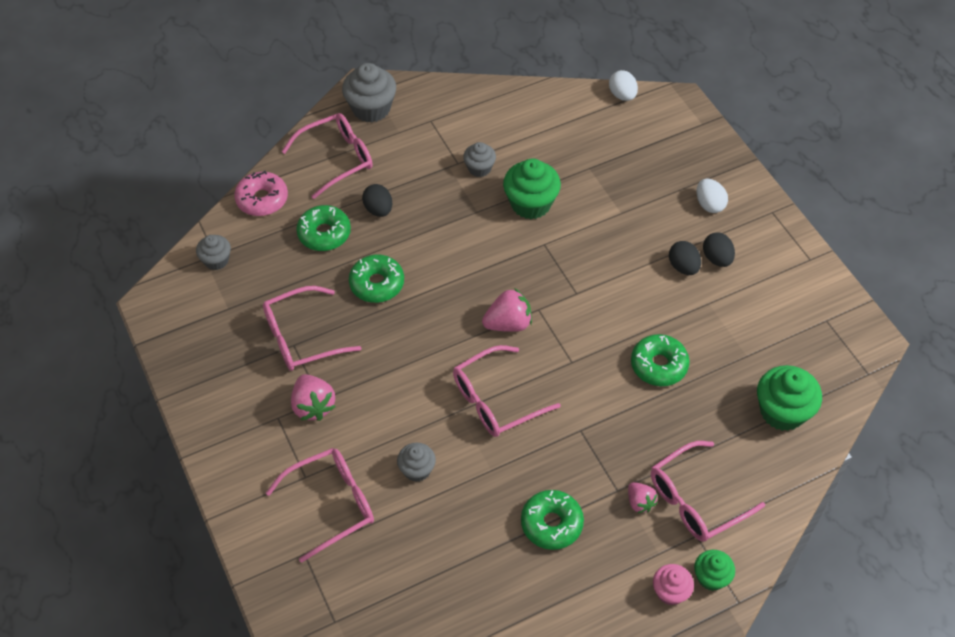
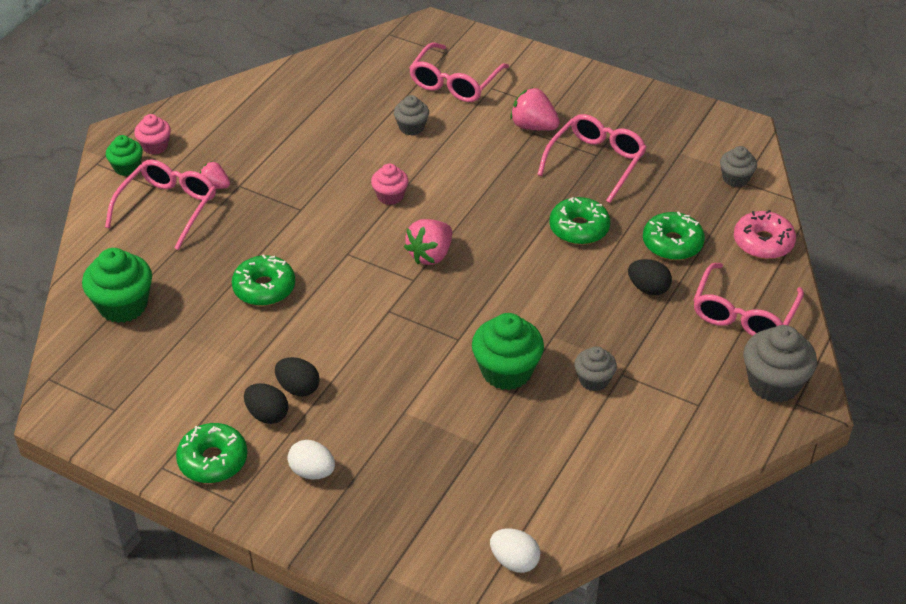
camera: 145 degrees right, 10 degrees down
pink glasses [453,345,561,437] -> pink cupcake [371,163,409,205]
green donut [521,490,584,550] -> green donut moved to [176,423,248,483]

